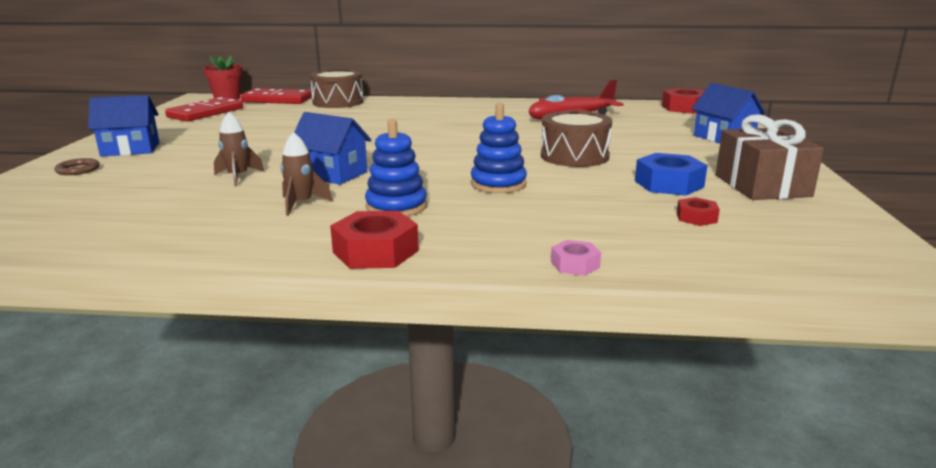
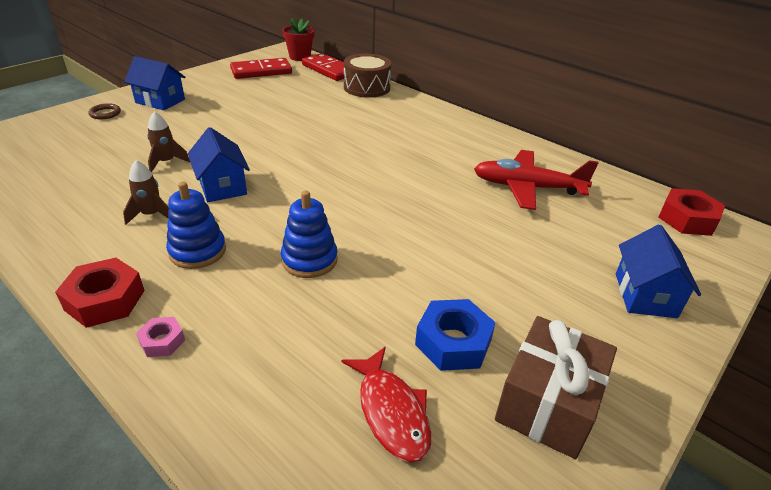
camera: 35 degrees right, 15 degrees up
brown drum [541,111,612,167] -> none
pink nut [551,240,601,276] -> pink nut moved to [136,317,185,357]
red nut [677,197,720,226] -> red fish [341,346,431,463]

